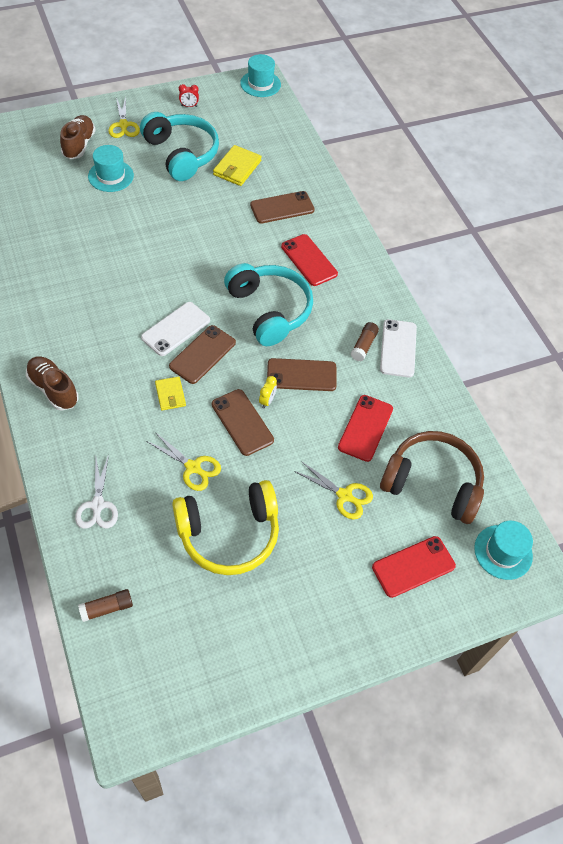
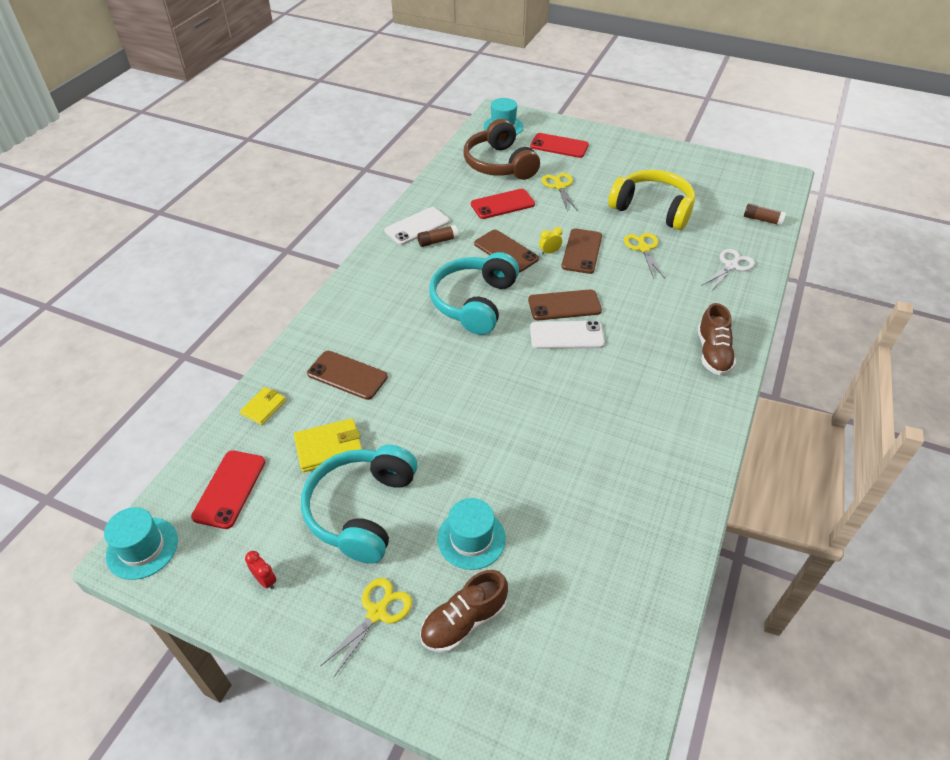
camera: 130 degrees left, 10 degrees down
yellow wallet [155,376,186,410] -> yellow wallet moved to [240,387,286,425]
red phone [281,234,338,286] -> red phone moved to [191,450,265,529]

